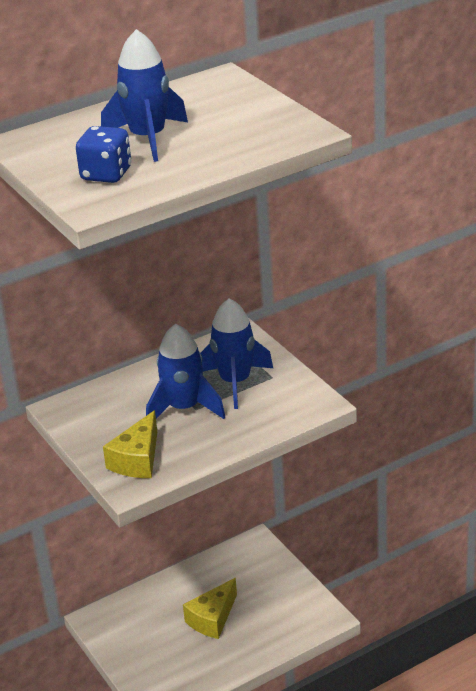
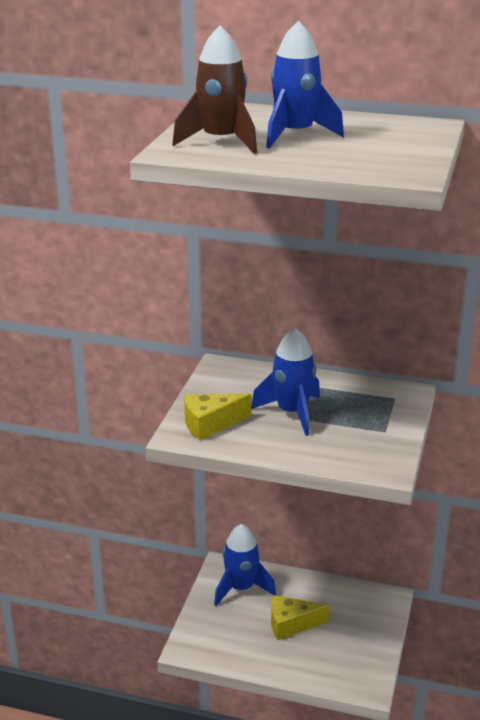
camera: 45 degrees right, 5 degrees down
blue dice [76,126,131,183] -> brown rocket [172,26,257,154]
blue rocket [200,298,273,409] -> blue rocket moved to [214,524,276,606]

